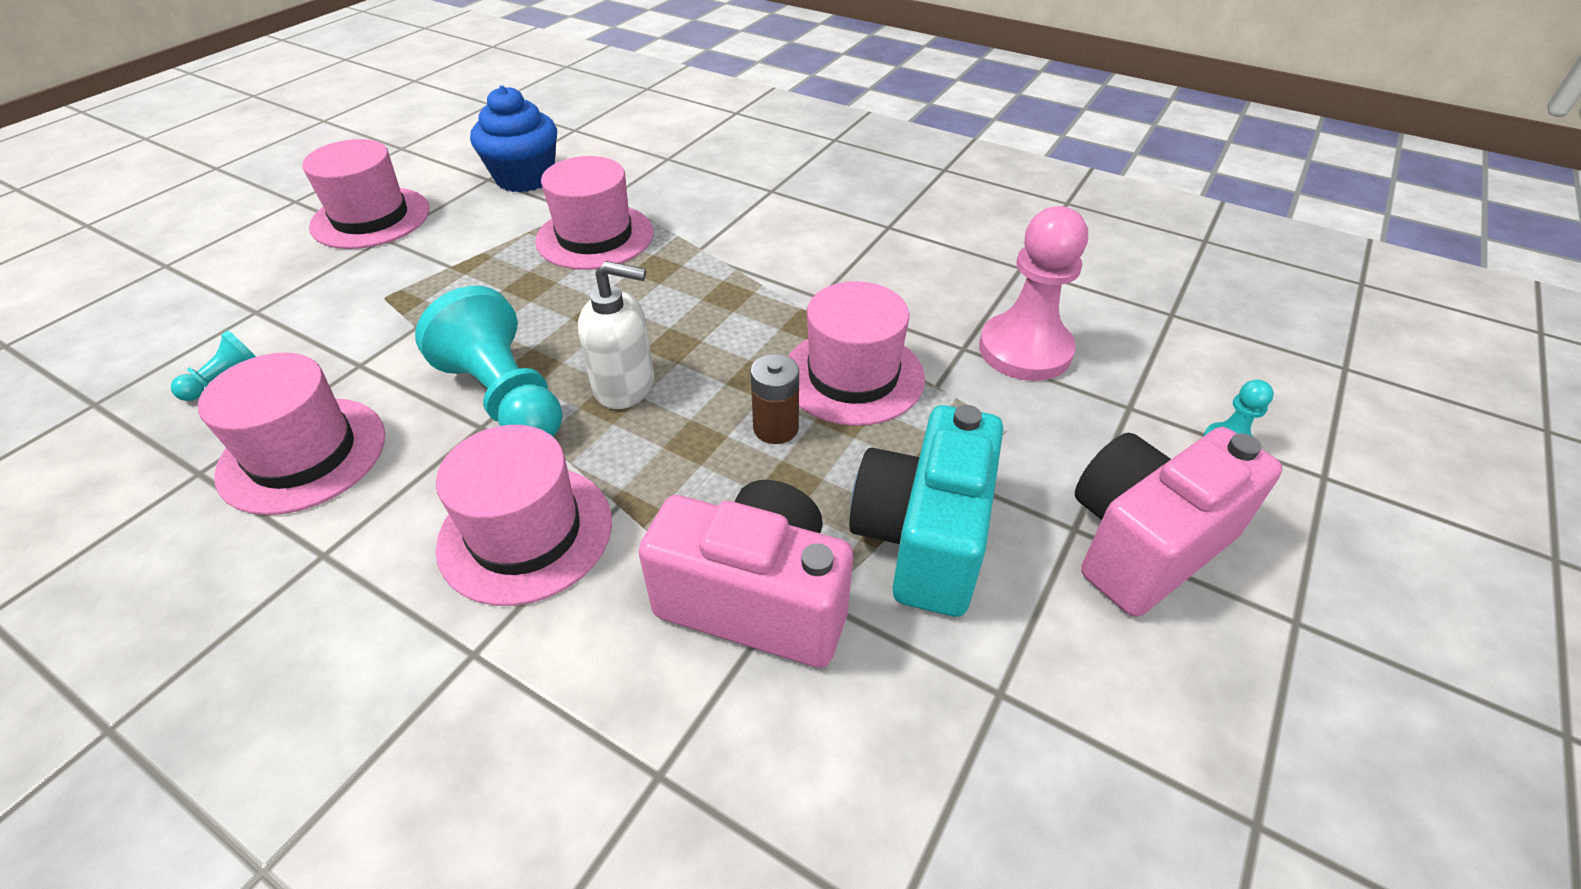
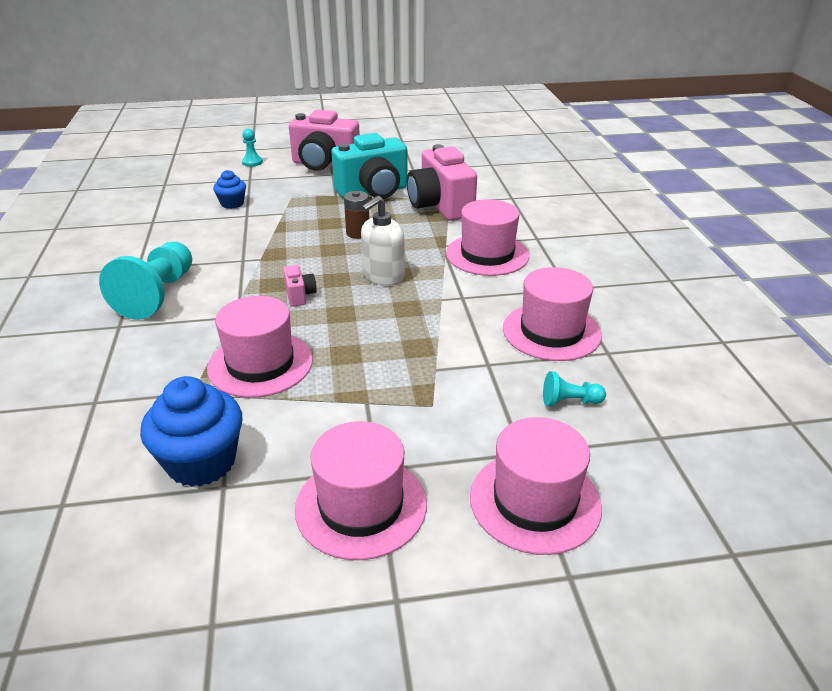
camera: 130 degrees left, 10 degrees down
turquoise pawn [415,286,563,437] -> turquoise pawn moved to [99,242,192,320]
white soap dispenser [578,261,654,409] -> white soap dispenser turned 105 degrees counterclockwise [361,196,405,286]
pink hat [788,281,925,426] -> pink hat moved to [470,417,602,555]
pink pawn [979,206,1088,381] -> blue cupcake [213,170,246,209]
none -> pink camera [284,265,317,307]

